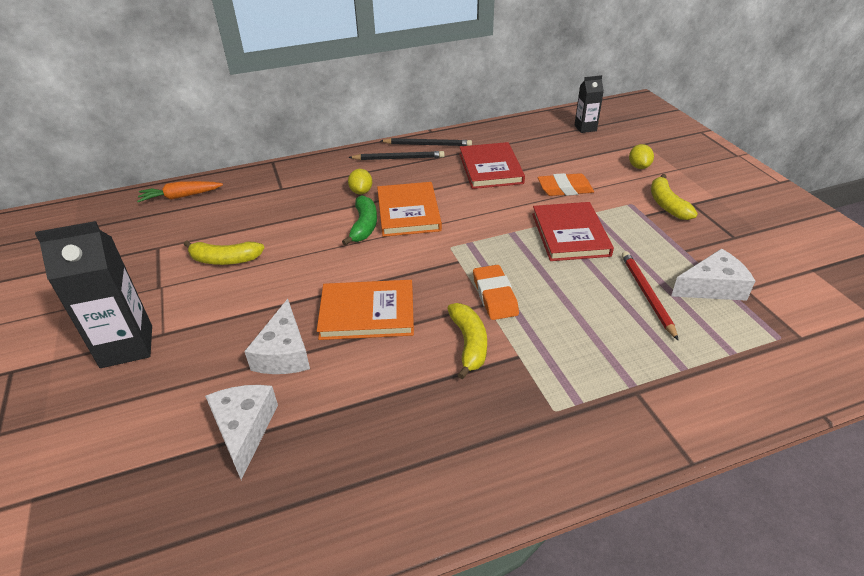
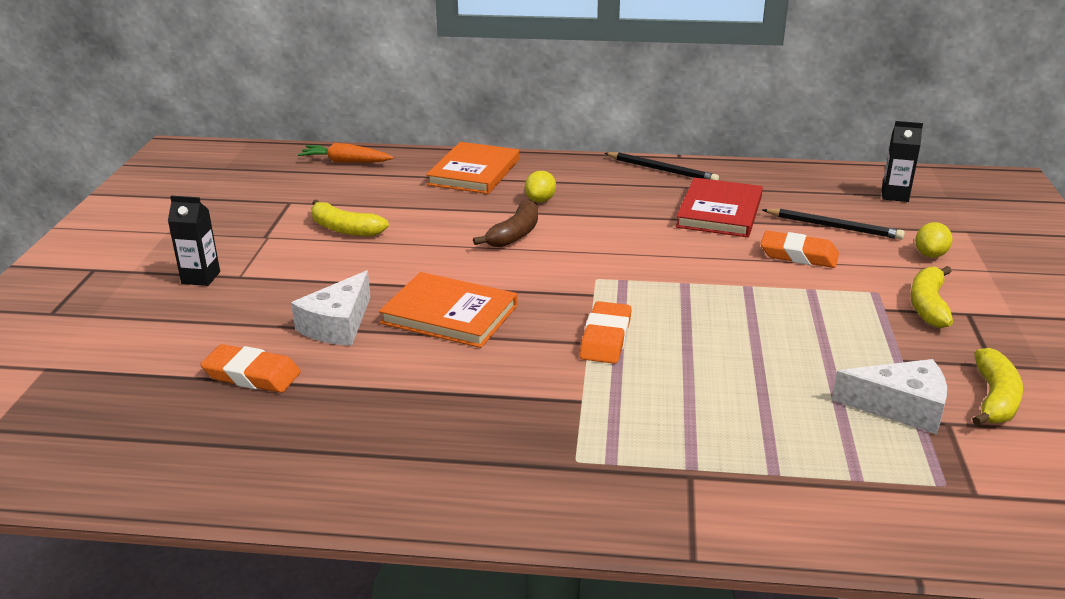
camera: 25 degrees right, 10 degrees down
black carton [35,221,152,368] -> black carton [168,196,220,286], size x0.56
white cheese [205,385,278,480] -> orange eraser [200,344,301,393]
green banana [342,195,377,245] -> brown banana [473,199,538,247]
black pencil [348,151,444,160] -> black pencil moved to [762,208,905,240]
orange book [377,182,442,237] -> orange book moved to [426,142,519,194]
yellow banana [447,303,487,379] -> yellow banana moved to [972,348,1023,426]
red book [532,202,614,261] -> none
red pencil [622,251,679,341] -> none

